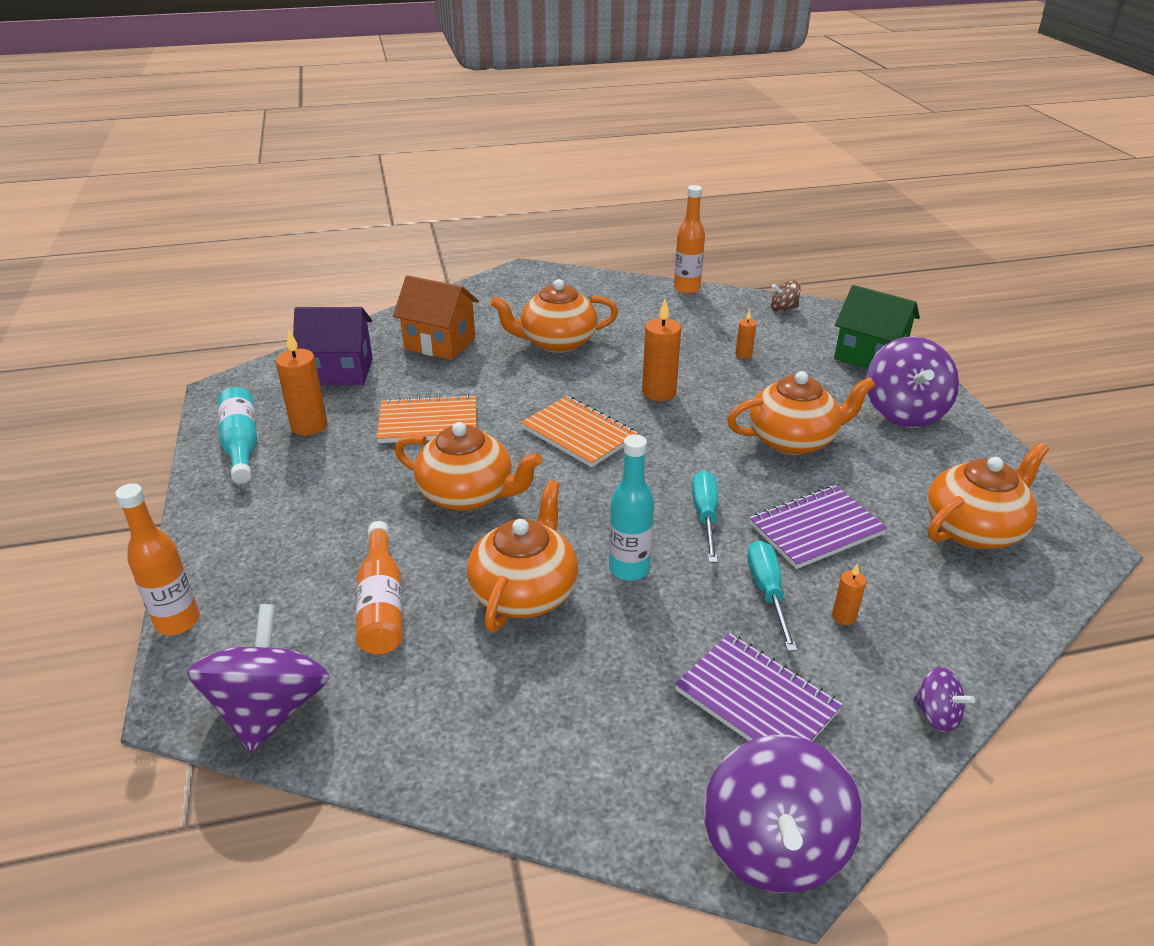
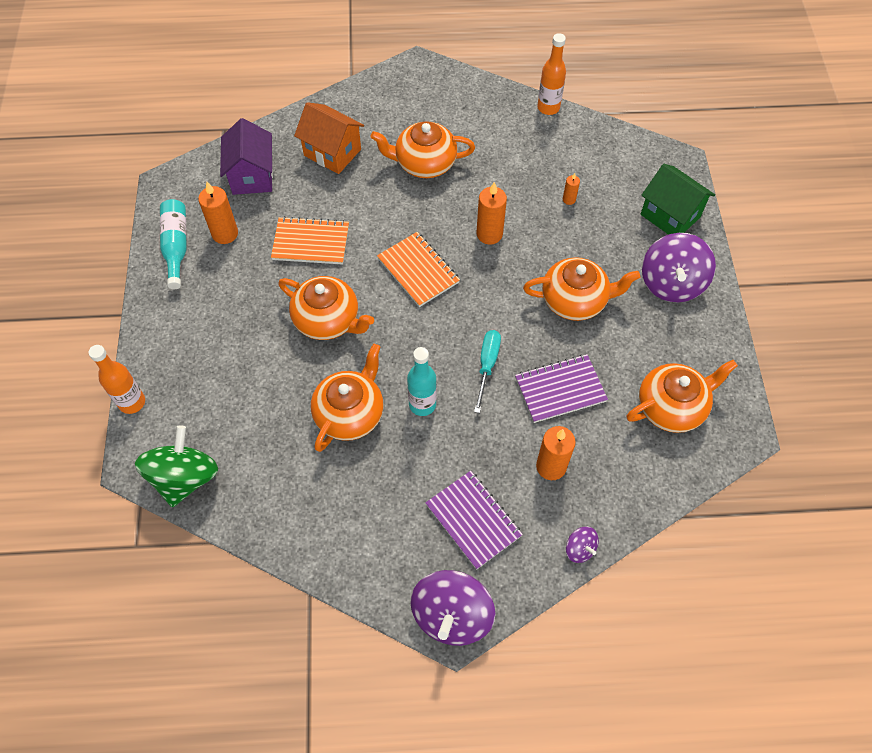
camera: 10 degrees right, 25 degrees up
purple spinning top [187,604,330,753] -> green spinning top [135,425,218,507]
purple house [293,307,373,385] -> purple house turned 75 degrees clockwise [220,118,273,195]
orange bottle [356,521,403,654] -> none
turquoise screwdriver [747,540,797,651] -> none
brown spinning top [771,280,801,312] -> none
orange candle [832,563,866,625] -> orange candle [536,426,576,480], size x1.93

